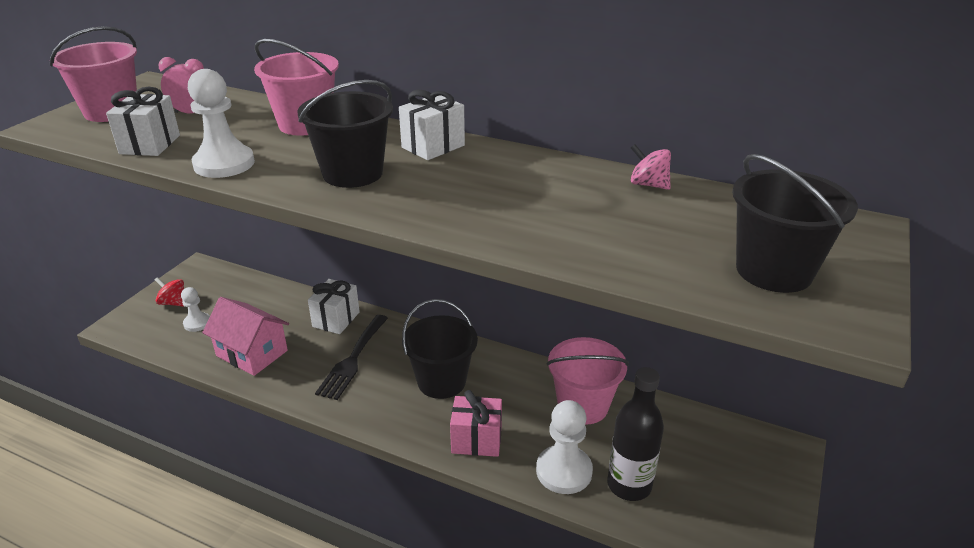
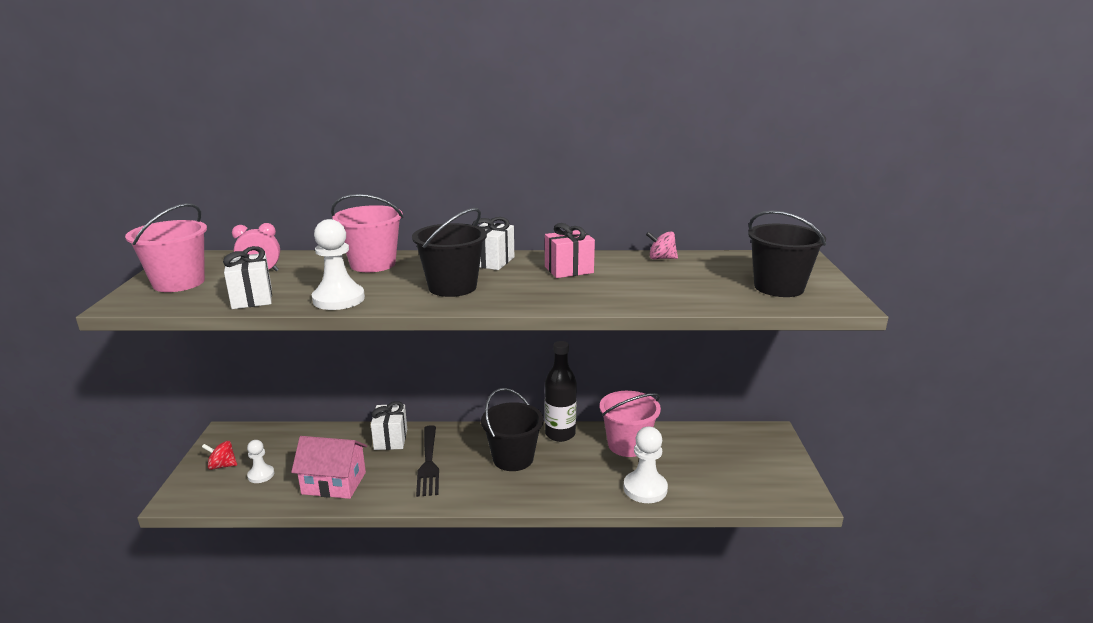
camera: 25 degrees left, 10 degrees down
pink gift [450,390,502,457] -> pink gift moved to [545,223,595,278]
black bottle [607,367,664,501] -> black bottle moved to [545,341,577,442]

